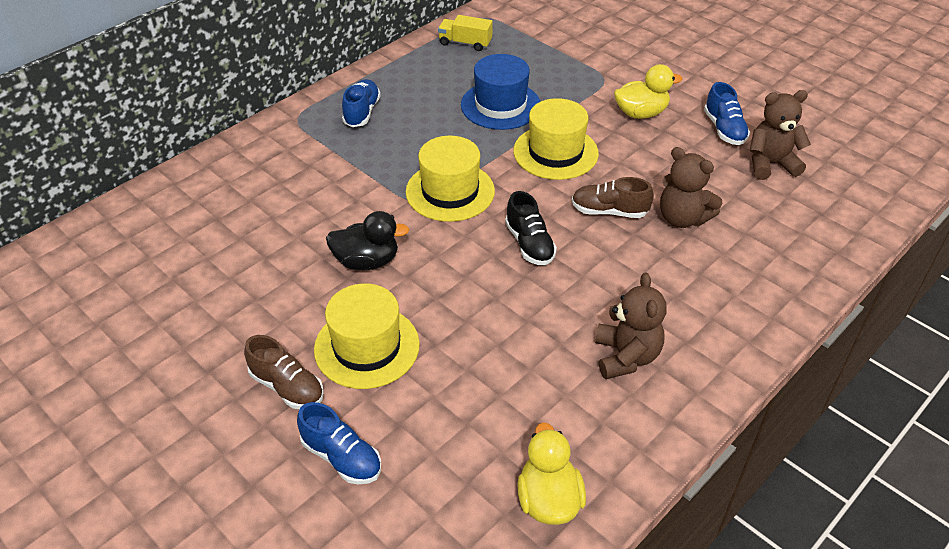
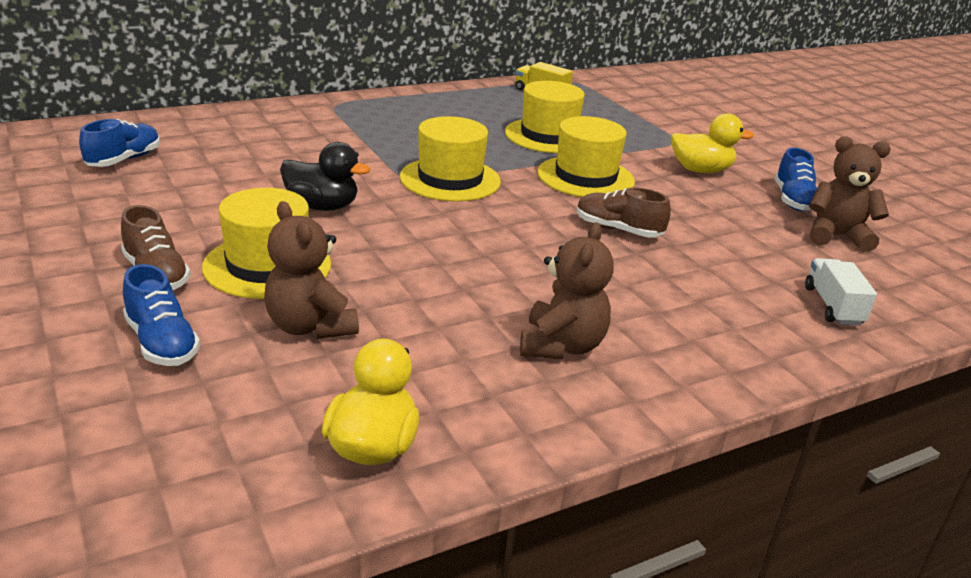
camera: 15 degrees right, 15 degrees down
blue shoe [342,79,381,127] -> blue shoe moved to [79,119,160,167]
blue hat [461,54,540,130] -> yellow hat [505,81,585,153]
black shoe [505,191,557,265] -> none
brown teddy bear [660,147,722,228] -> brown teddy bear moved to [264,201,359,339]
none -> white truck [805,258,877,326]

